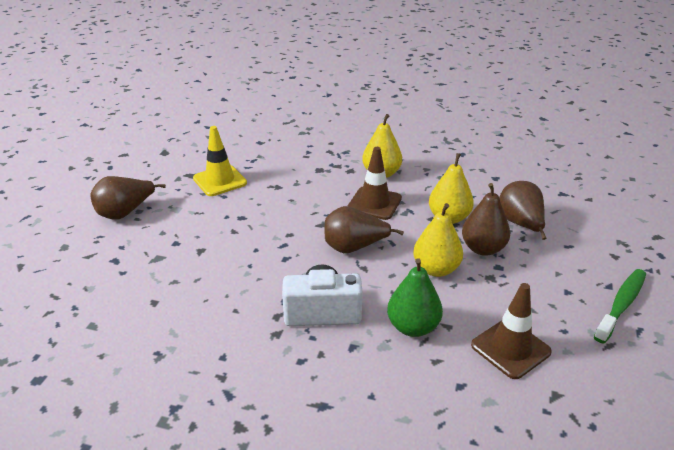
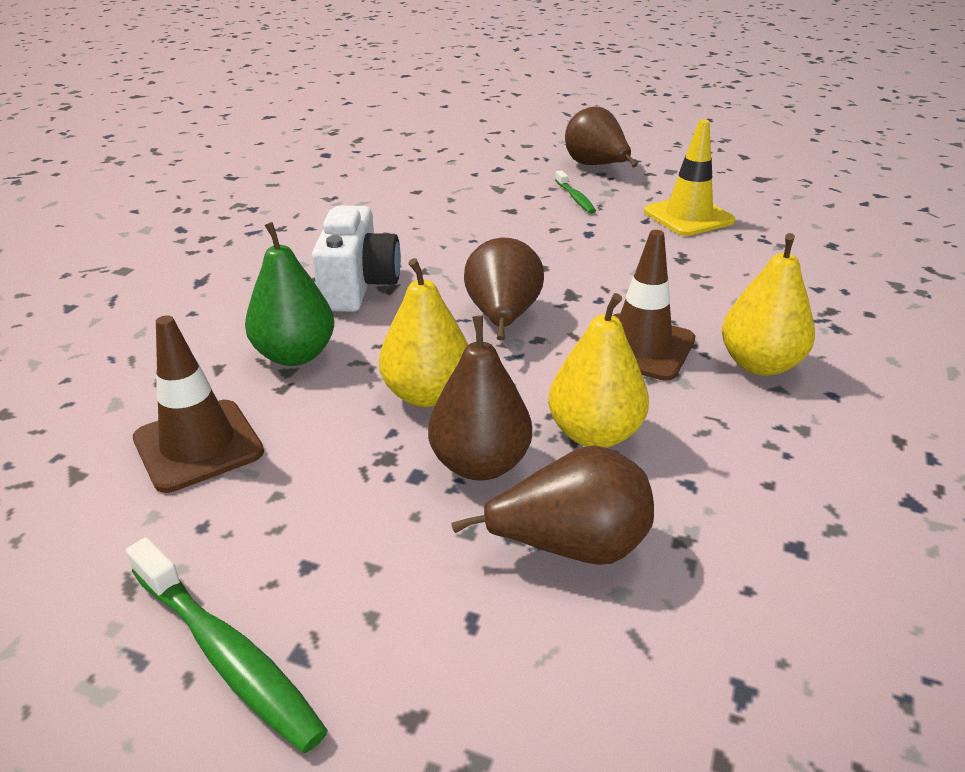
camera: 95 degrees right, 0 degrees up
none -> green toothbrush [555,170,596,214]

